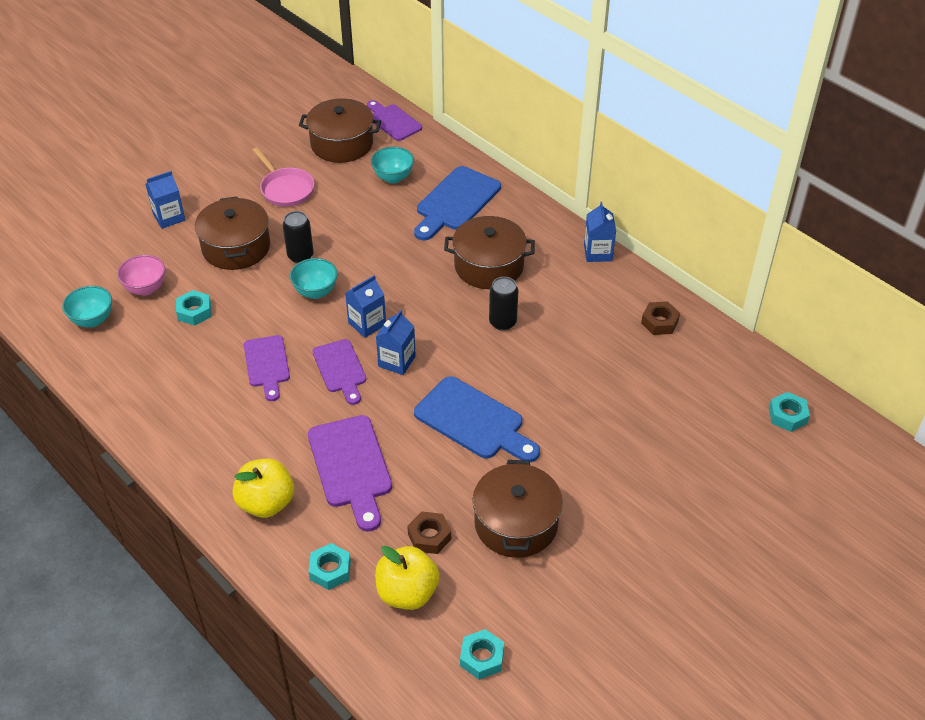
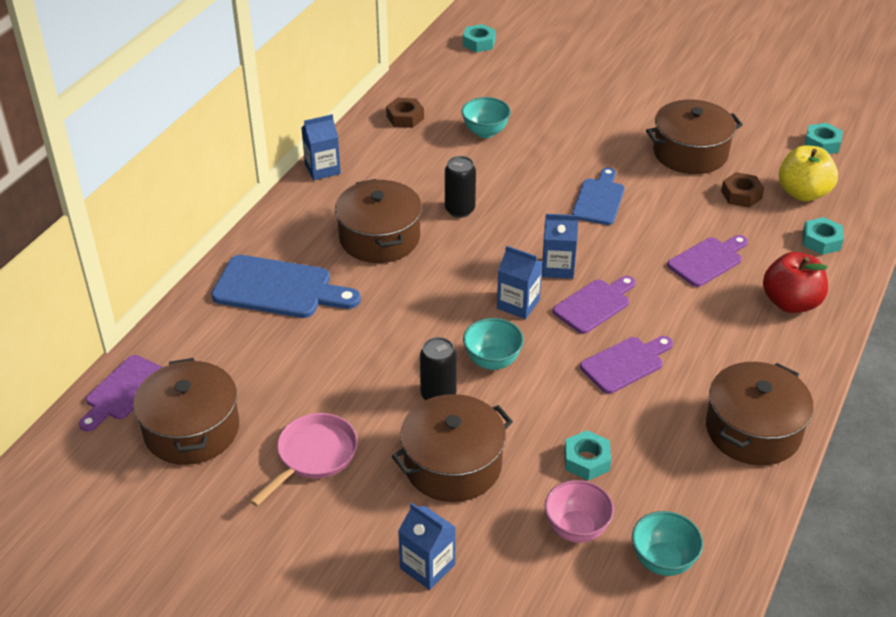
camera: 110 degrees left, 5 degrees down
yellow apple [233,459,294,518] -> red apple [763,252,828,313]
purple cutting board [308,415,392,532] -> purple cutting board [667,235,748,287], size x0.65
turquoise bowl [371,146,414,184] -> turquoise bowl moved to [461,97,511,138]
blue cutting board [414,376,540,462] -> blue cutting board [572,167,624,225], size x0.65
none -> brown pot [706,362,814,465]

